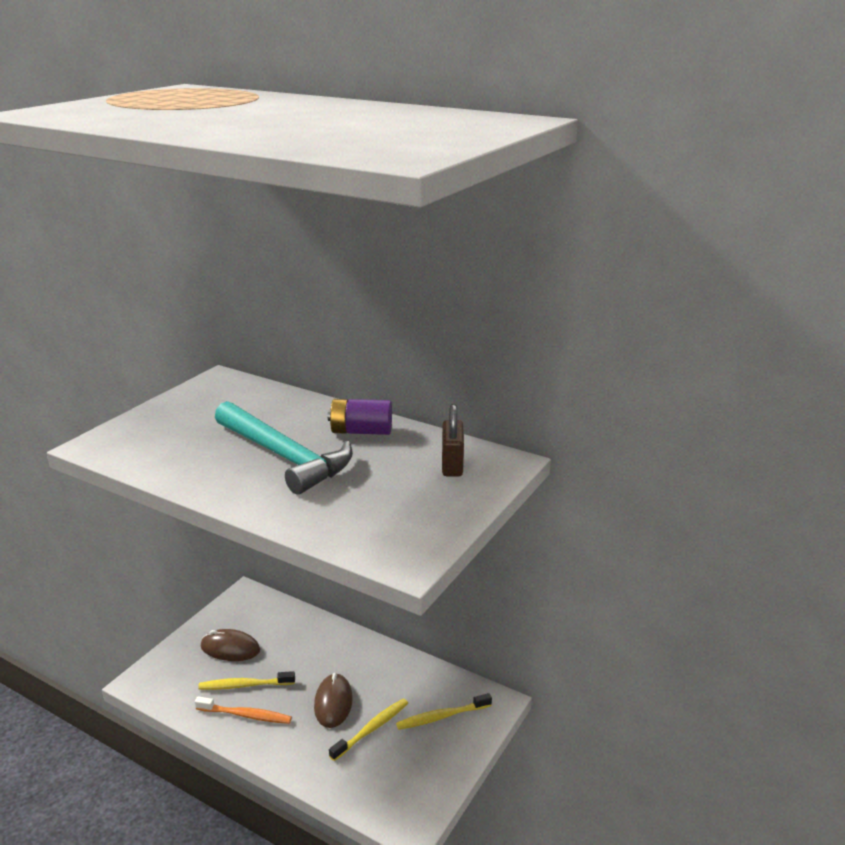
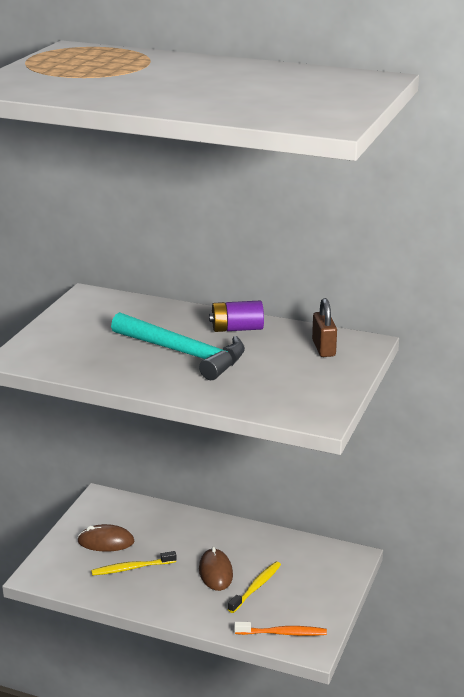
camera: 10 degrees left, 0 degrees up
orange toothbrush [195,696,292,724] -> orange toothbrush moved to [234,622,327,636]
yellow toothbrush [396,693,492,730] -> none

